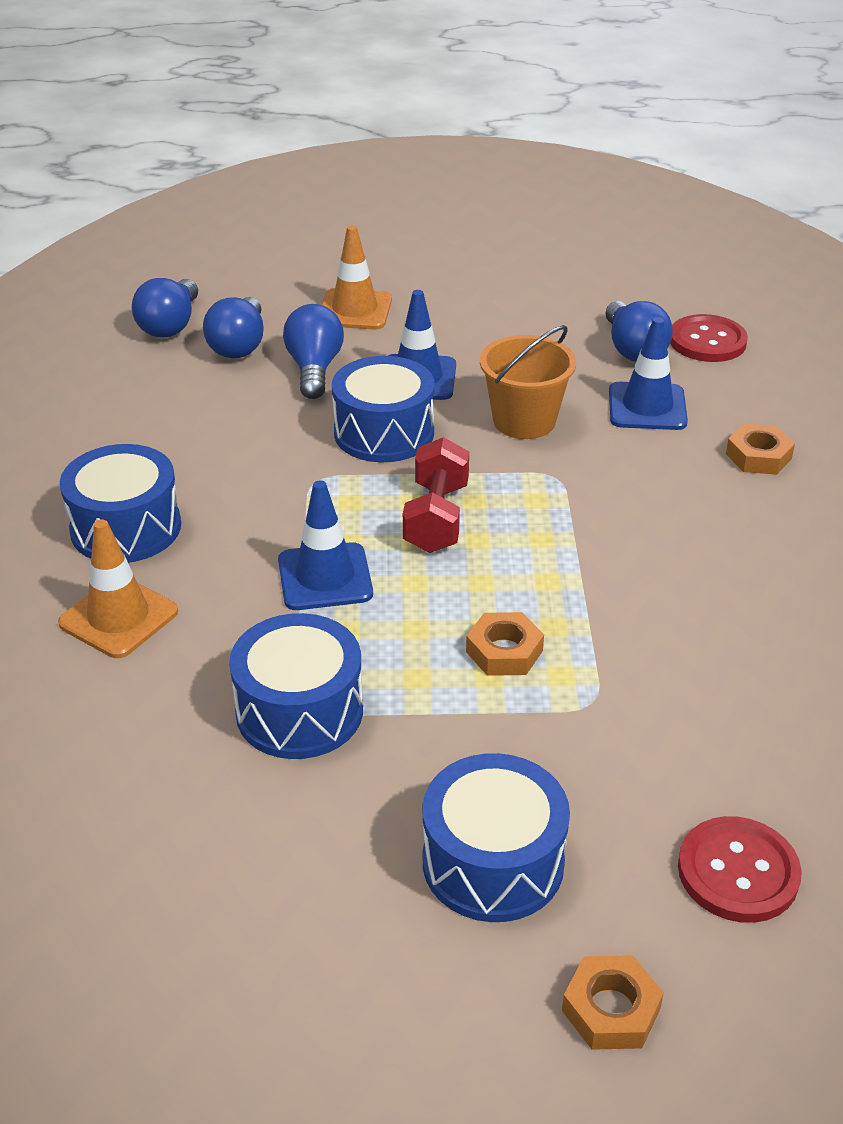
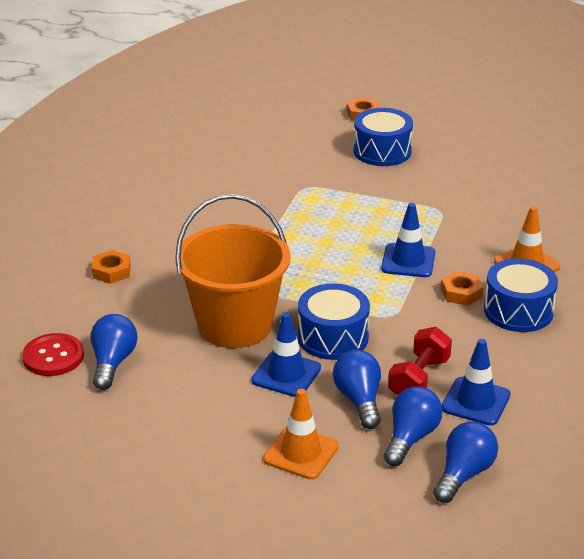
camera: 160 degrees left, 5 degrees down
blue drum [229,613,363,759] -> none
blue light bulb [283,304,344,399] -> blue light bulb turned 150 degrees clockwise [333,350,381,429]
red dumbbell [403,437,469,553] -> red dumbbell moved to [388,327,452,396]
orange nut [466,612,544,676] -> orange nut moved to [441,271,484,306]
orange bucket [480,325,576,439] -> orange bucket [175,194,290,348], size x1.69
blue traffic cone [609,317,688,430] -> blue traffic cone moved to [442,339,510,425]
red button [678,816,802,923] -> none

